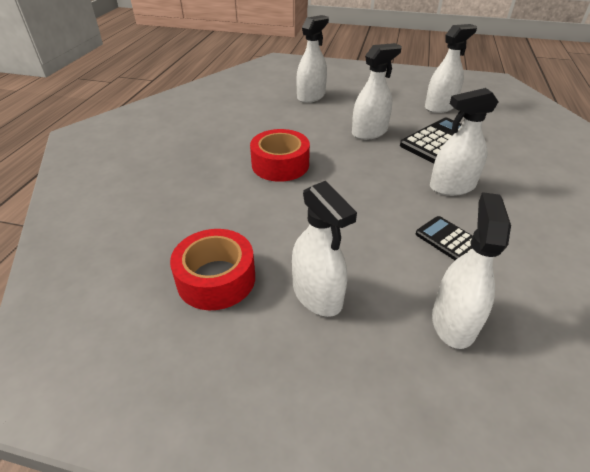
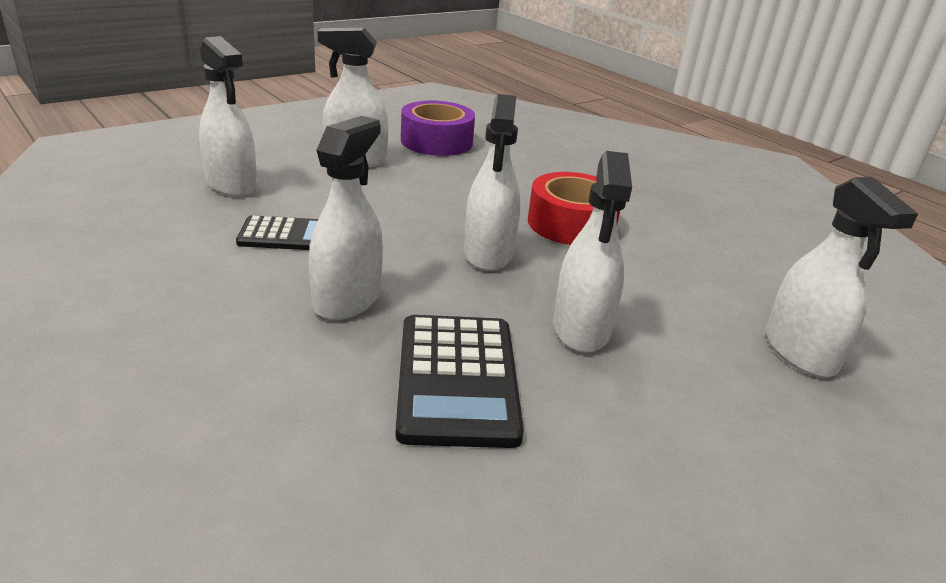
camera: 125 degrees right, 10 degrees down
red tape [170,229,255,310] -> purple tape [401,100,475,156]
white spray bottle [425,24,477,113] -> white spray bottle moved to [464,94,521,271]

